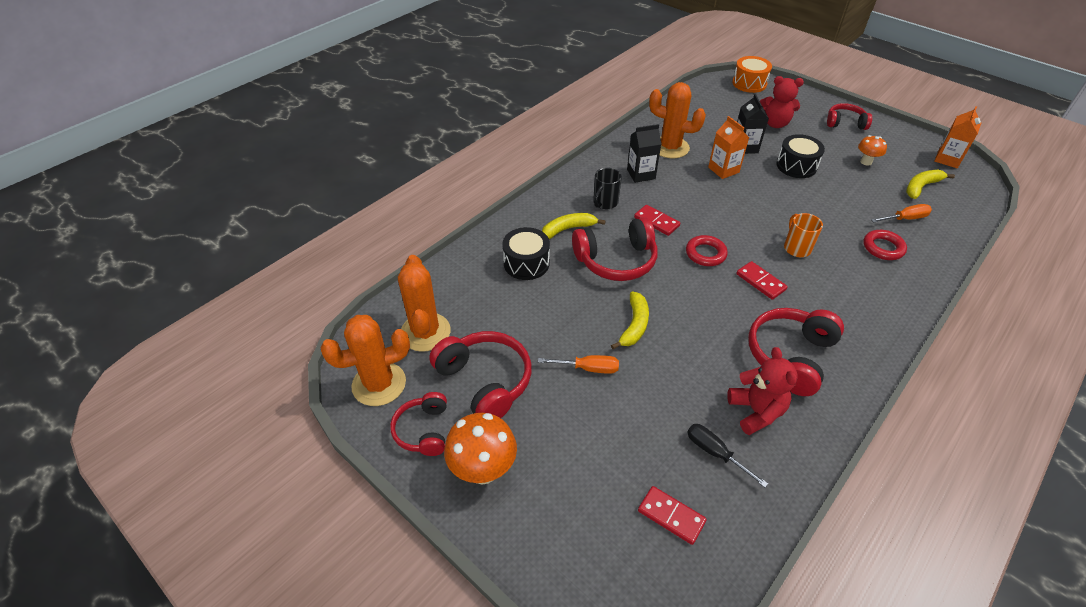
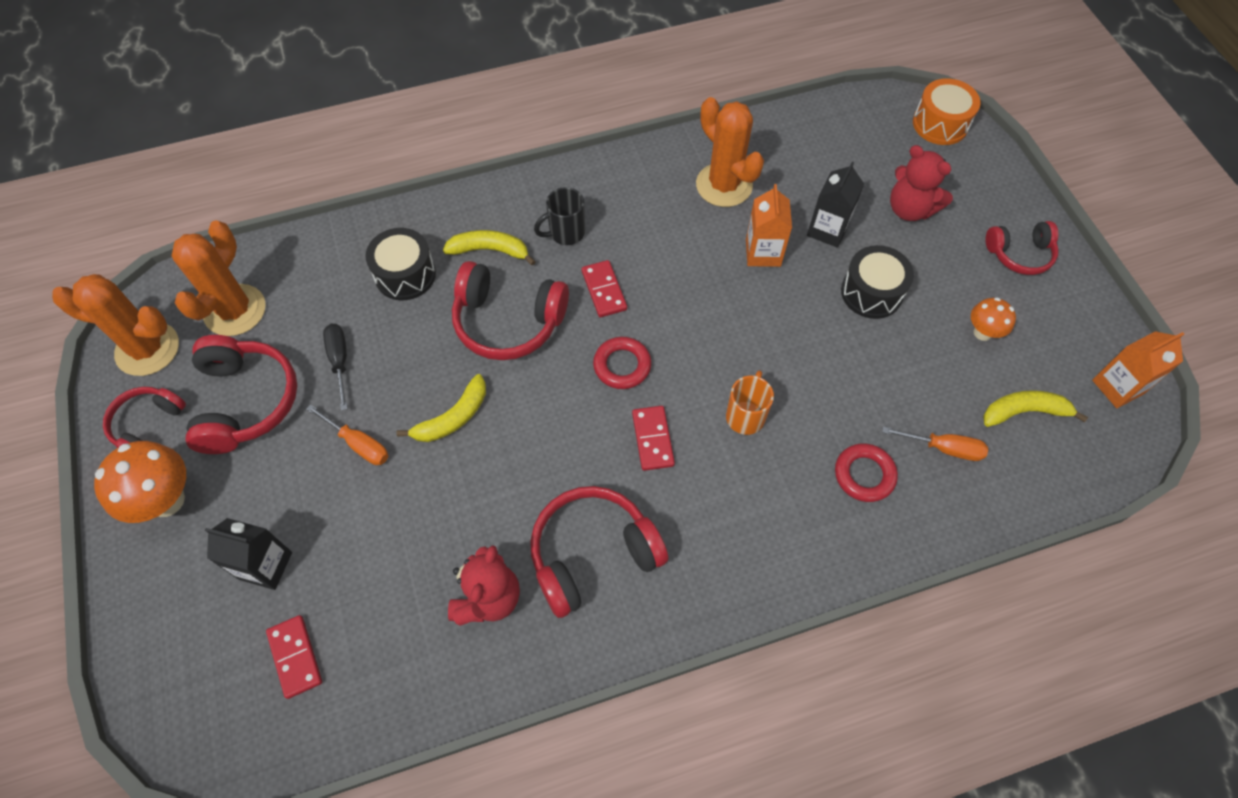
camera: 30 degrees right, 15 degrees up
black carton [627,124,661,183] -> black carton moved to [205,518,292,590]
black screwdriver [687,424,768,488] -> black screwdriver moved to [323,324,348,411]
red headphones [827,103,872,130] -> red headphones turned 135 degrees clockwise [986,221,1059,275]

